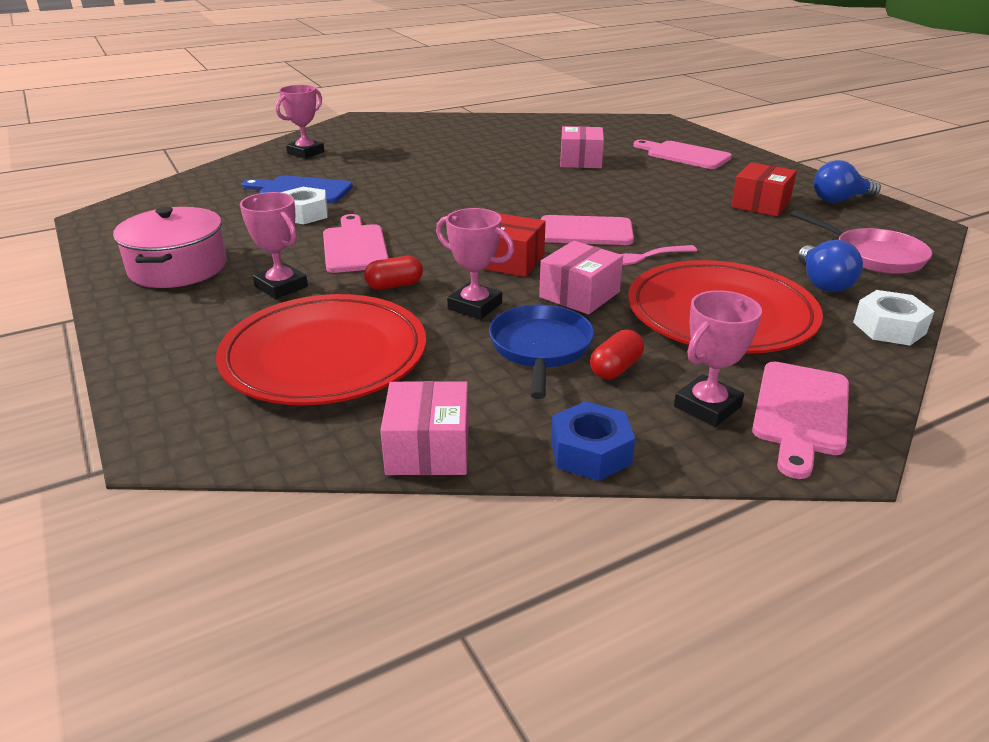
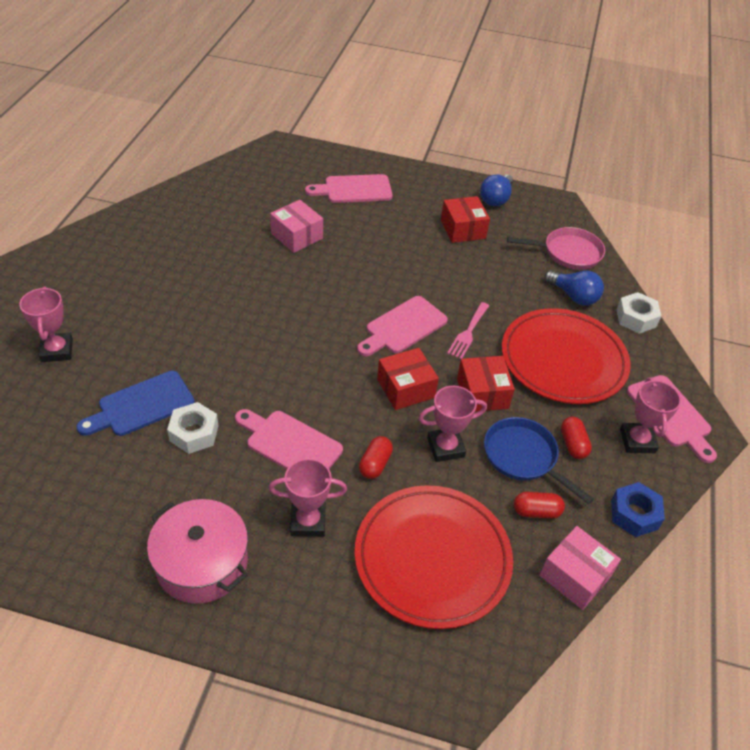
camera: 50 degrees left, 15 degrees up
pink box [539,241,623,314] -> red box [457,356,515,412]
none -> red capsule [514,492,565,519]

